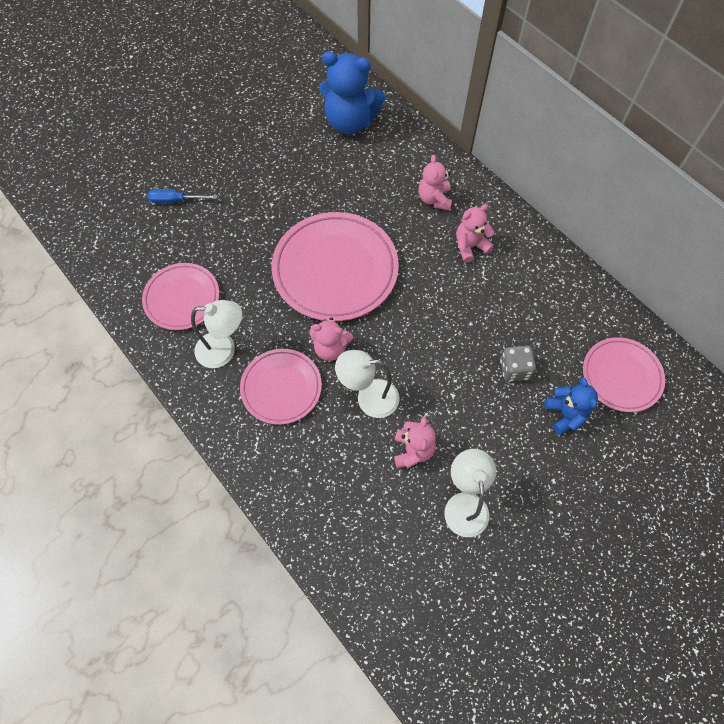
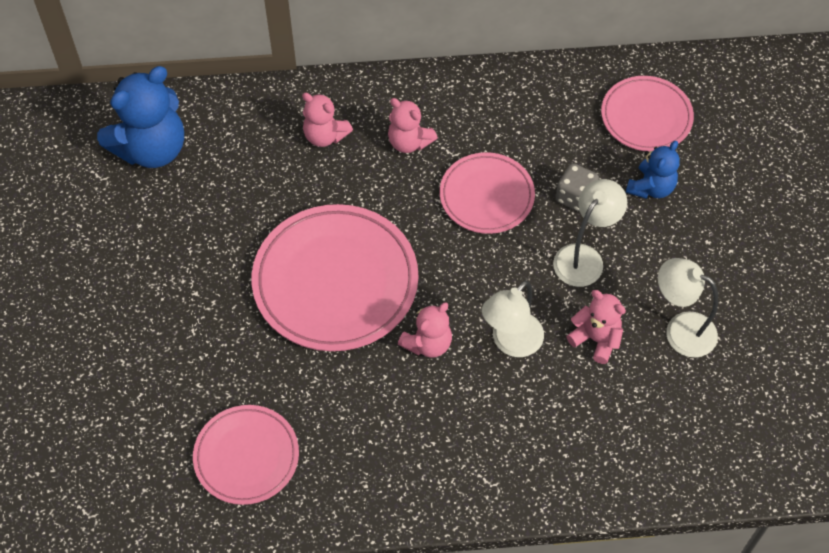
camera: 55 degrees left, 5 degrees down
blue screwdriver [148,189,217,204] -> none
white lamp [191,300,242,368] -> white lamp moved to [553,179,627,287]
pink plate [240,349,322,425] -> pink plate moved to [440,152,535,234]
pink teddy bear [456,204,495,263] -> pink teddy bear turned 60 degrees counterclockwise [388,98,438,153]
blue teddy bear [544,377,598,435] -> blue teddy bear turned 105 degrees clockwise [626,141,680,199]

